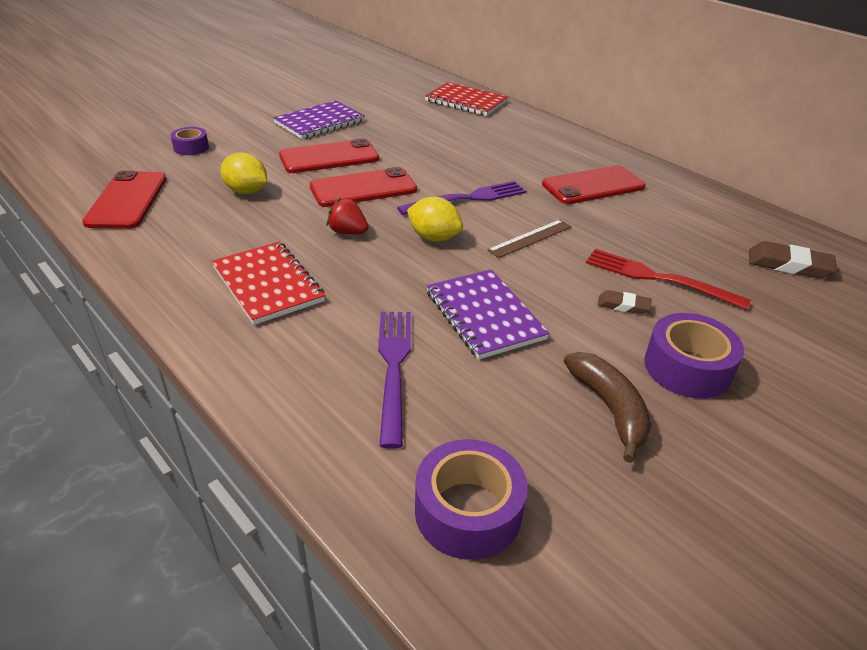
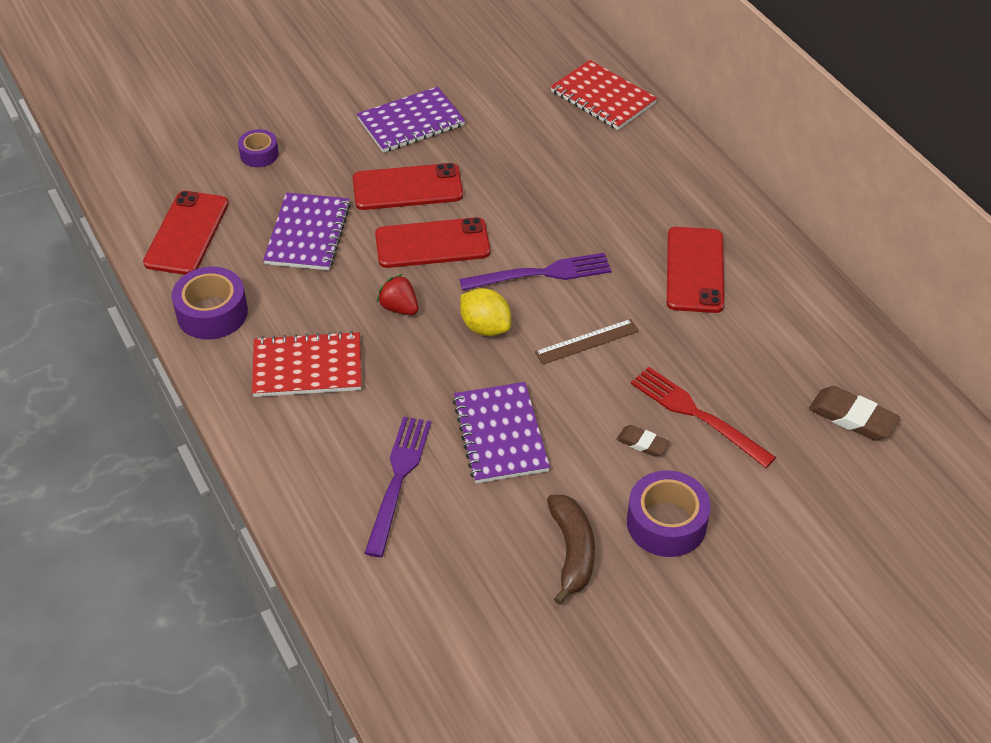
camera: 15 degrees right, 10 degrees up
red notebook [212,242,325,325] -> red notebook turned 75 degrees counterclockwise [252,331,361,397]
yellow lemon [220,152,267,194] -> purple notebook [263,193,351,270]
purple tape [415,439,528,560] -> purple tape moved to [172,267,248,340]
red phone [542,165,646,204] -> red phone turned 75 degrees counterclockwise [667,227,724,313]

